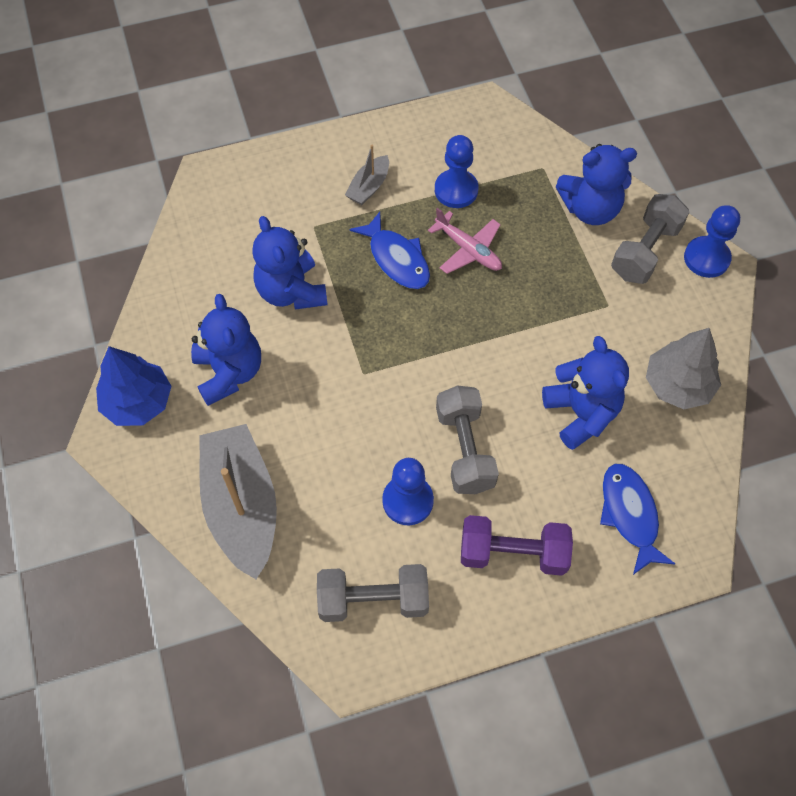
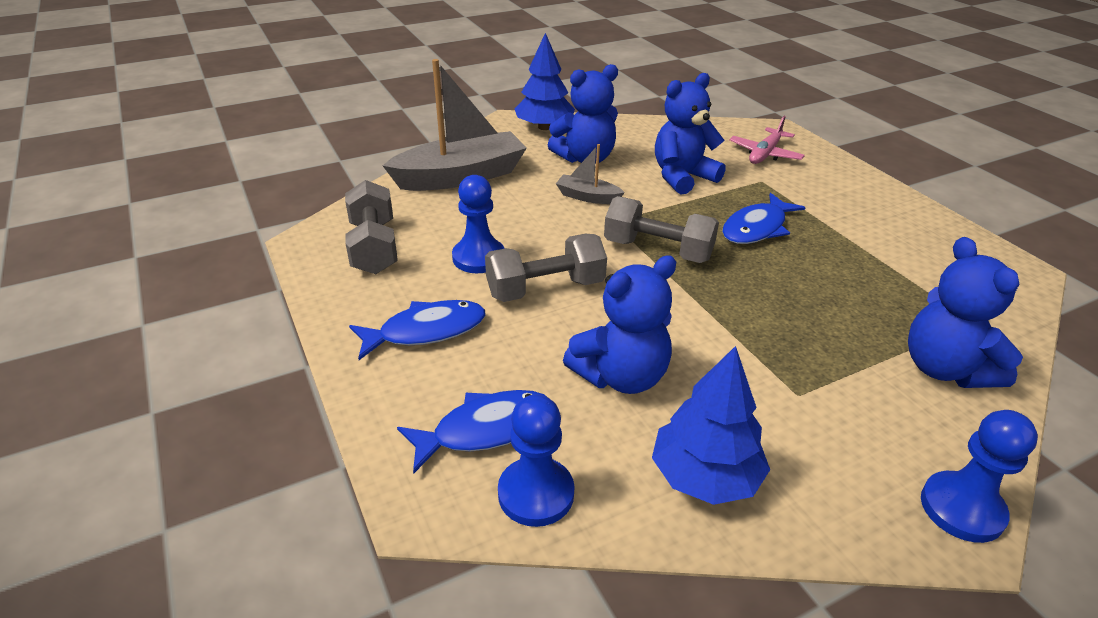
camera: 80 degrees right, 25 degrees down
grey boat [345,145,389,205] -> grey boat moved to [556,144,625,204]
pink plane [428,208,502,274] -> pink plane moved to [729,116,805,164]
blue pawn [435,135,479,208] -> blue pawn moved to [498,394,575,527]
purple dumbbell [461,515,573,576] -> blue fish [349,300,485,360]
grey dumbbell [611,194,689,284] -> grey dumbbell moved to [604,196,719,263]
grey tree [646,328,721,409] -> blue tree [652,346,770,505]

